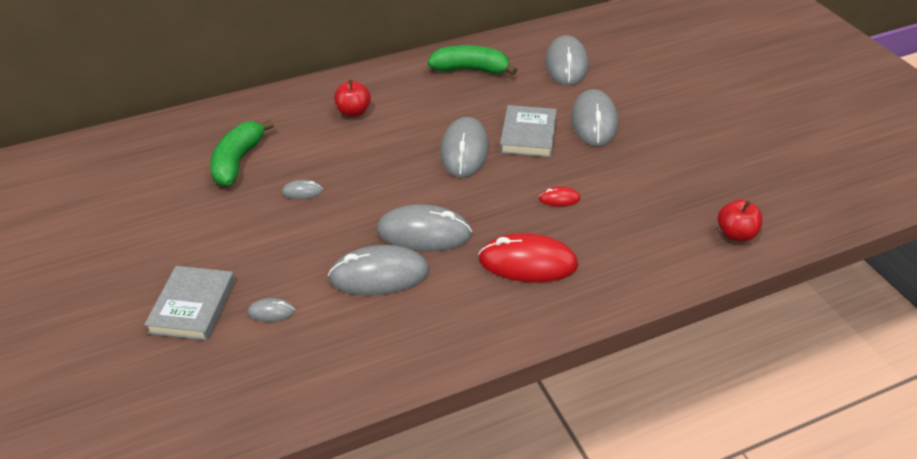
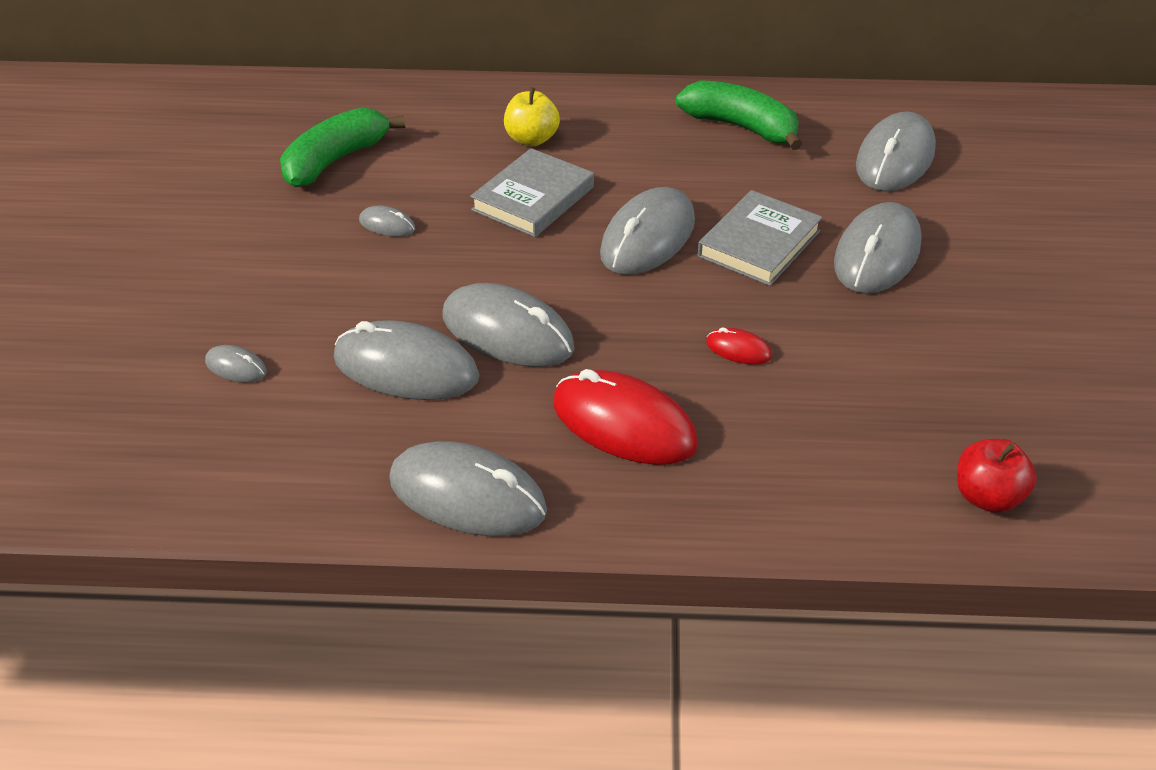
camera: 25 degrees right, 0 degrees up
grey book [144,266,235,341] -> grey book moved to [470,148,594,237]
red apple [334,79,371,117] -> yellow apple [504,87,560,146]
none -> grey mouse [389,441,547,536]

